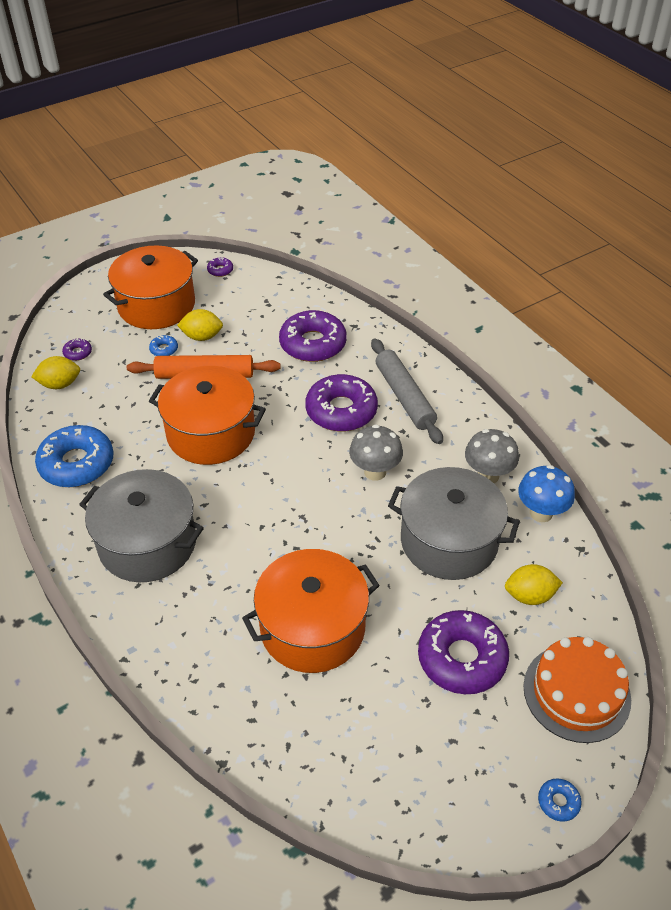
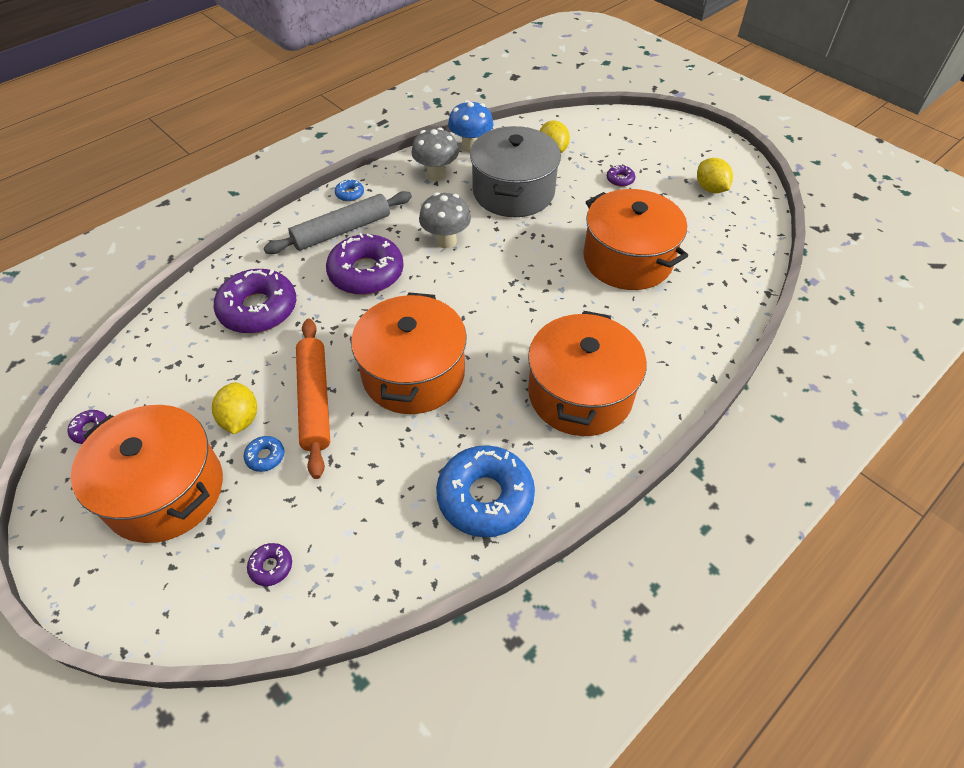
camera: 100 degrees left, 5 degrees up
yellow lemon [31,356,80,389] -> yellow lemon moved to [697,158,733,193]
grey pot [79,469,204,583] -> orange pot [528,311,647,436]
purple donut [418,610,509,694] -> purple donut [607,165,635,187], size x0.42
orange cake [523,637,631,743] -> none
blue donut [538,779,582,822] -> blue donut moved to [335,179,364,202]

